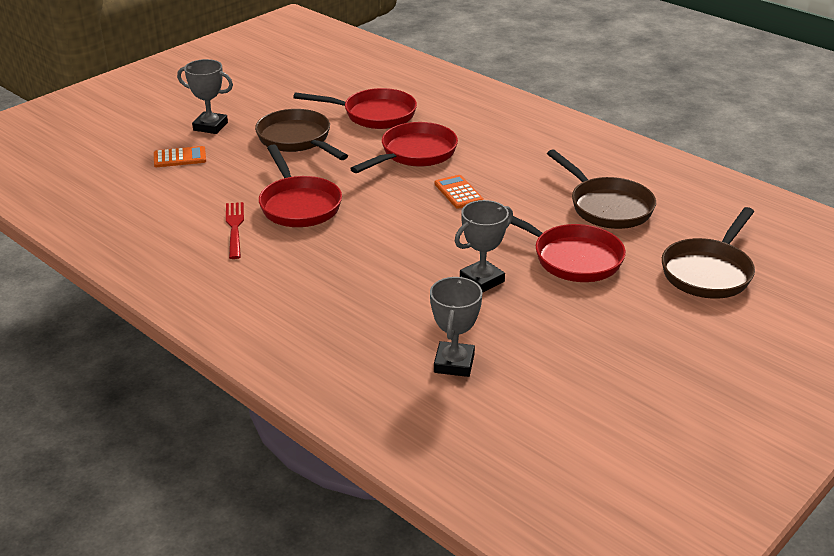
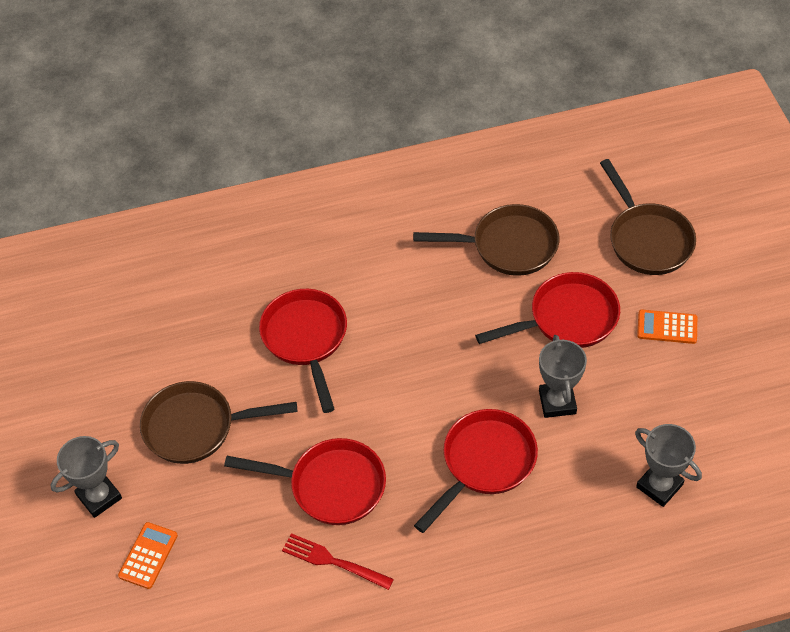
camera: 55 degrees left, 20 degrees up
red pan [293,88,417,129] -> red pan moved to [414,409,538,533]
orange calculator [434,175,484,209] -> orange calculator moved to [637,310,697,344]

